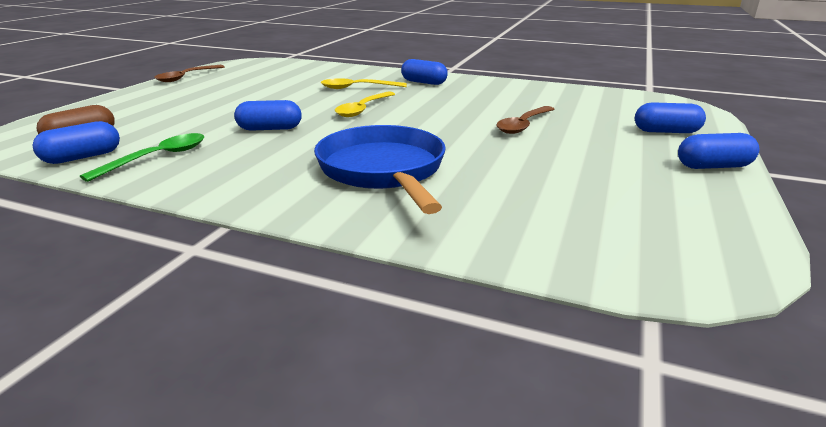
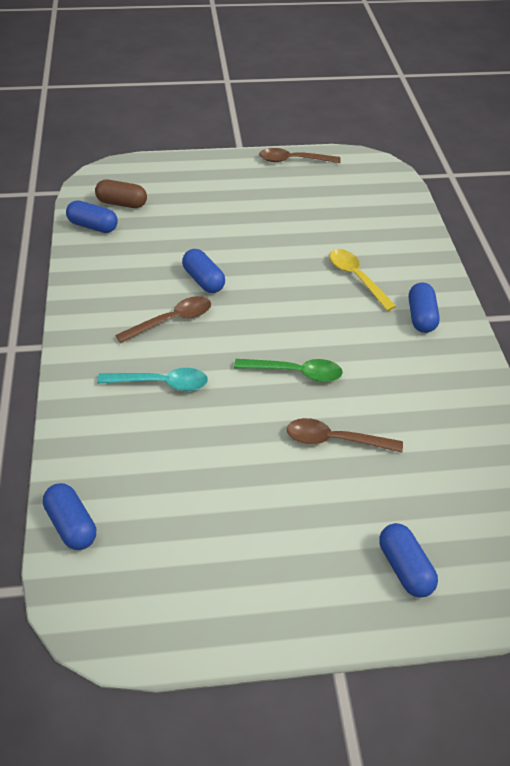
camera: 60 degrees right, 20 degrees up
green spoon [80,133,204,182] -> green spoon moved to [234,359,343,382]
blue pan [314,125,446,214] -> turquoise spoon [97,368,208,391]
yellow spoon [335,92,395,117] -> none
blue capsule [678,133,759,169] -> blue capsule moved to [43,483,96,550]
none -> brown spoon [116,296,211,343]

